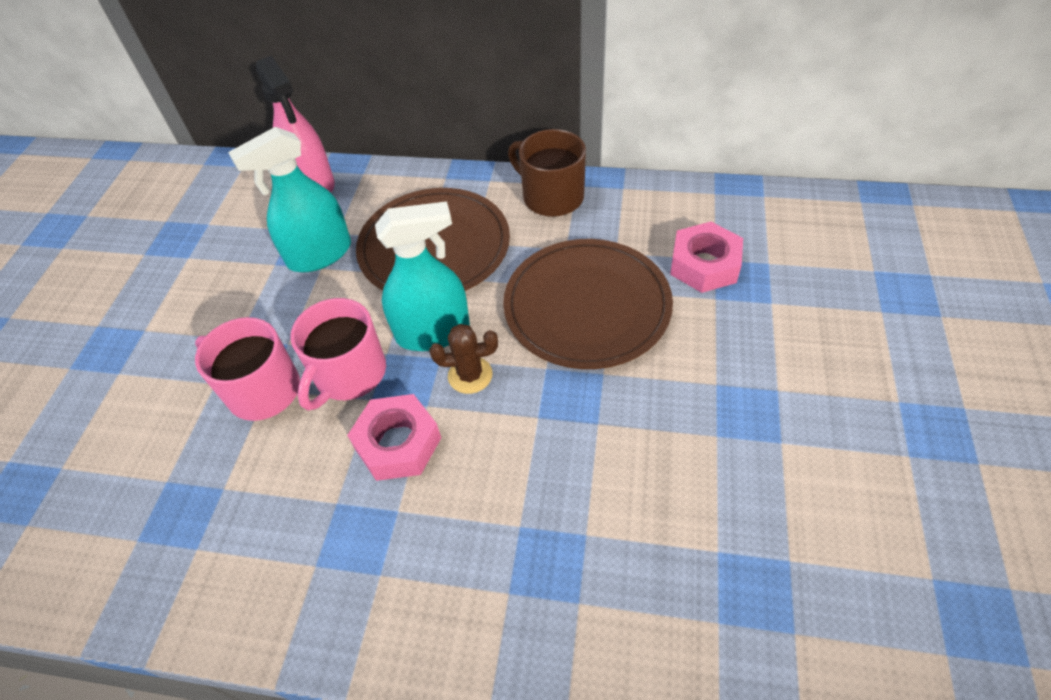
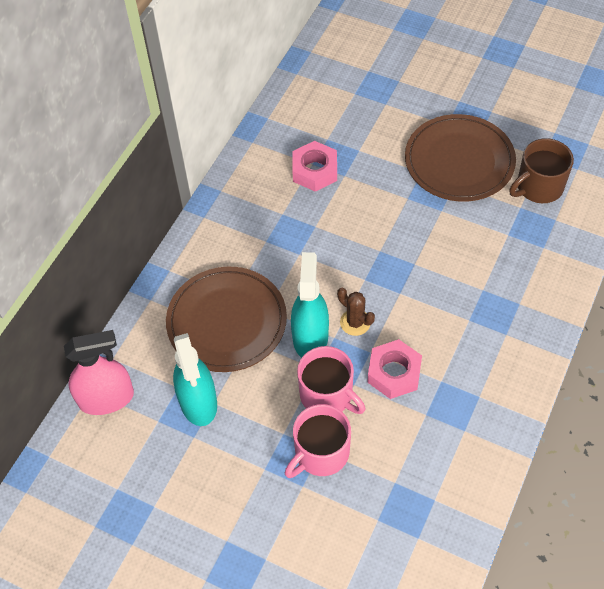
camera: 75 degrees left, 5 degrees up
brown cactus [430,324,498,394] -> brown cactus turned 60 degrees counterclockwise [337,288,375,336]
brown plate [503,239,673,369] -> brown plate moved to [405,114,516,202]
brown mug [508,129,586,217] -> brown mug moved to [509,138,574,203]

